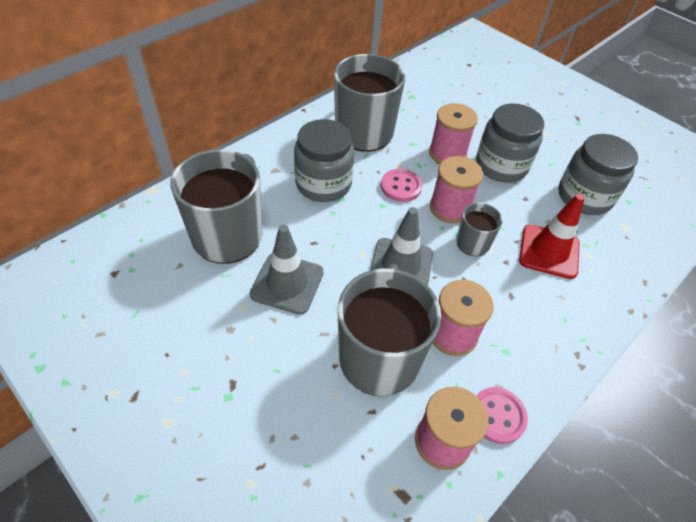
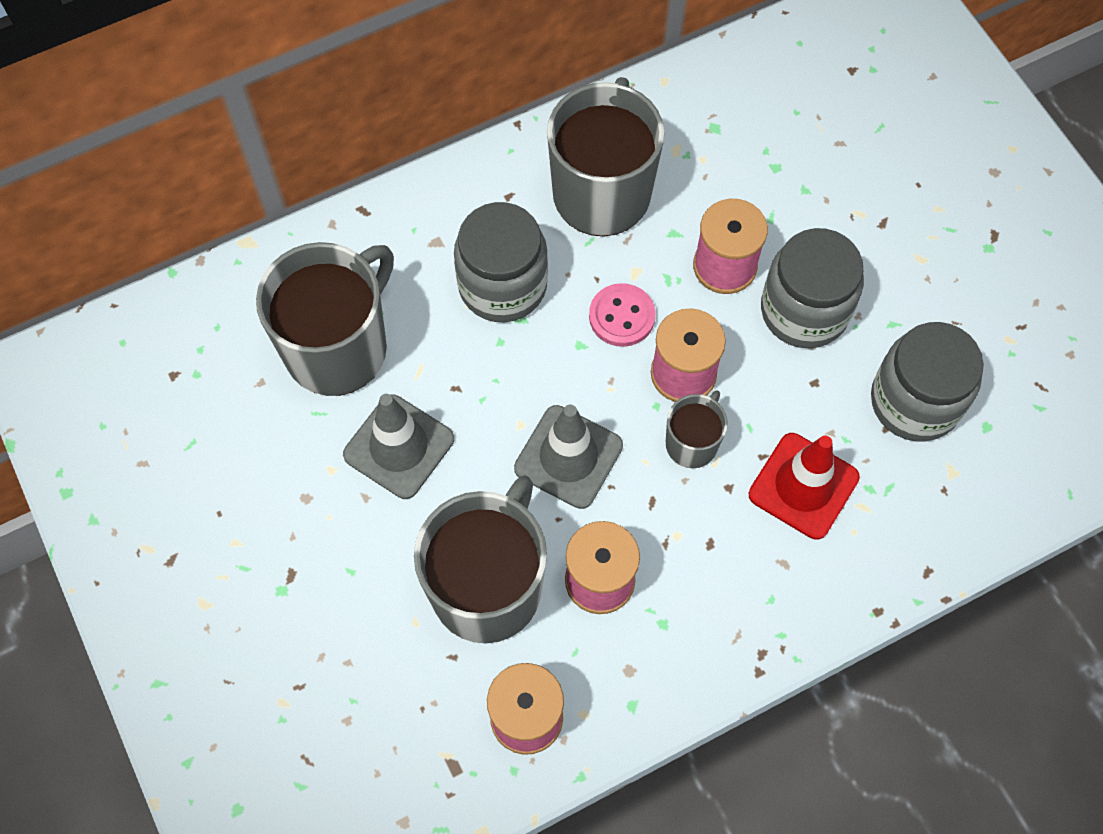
camera: 20 degrees right, 15 degrees up
pink button [476,387,528,444] -> none

